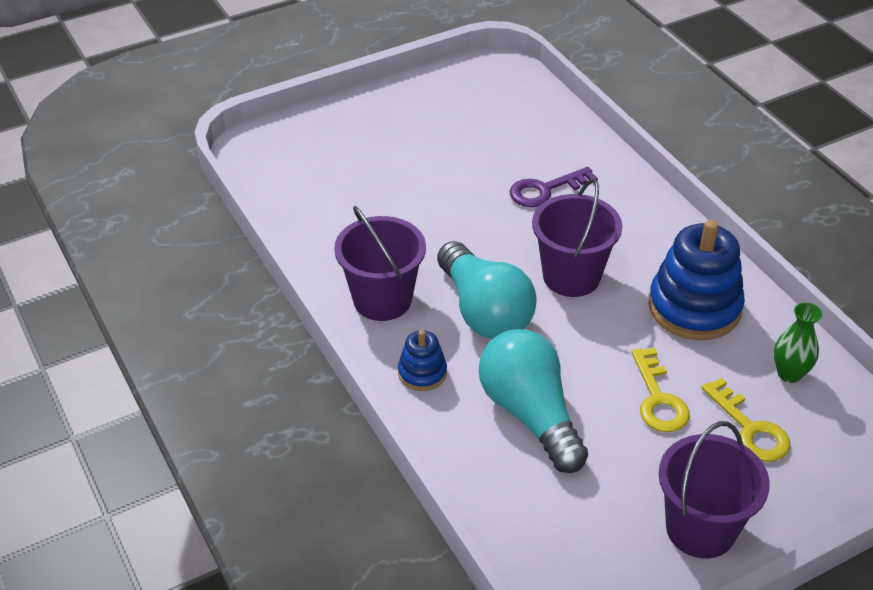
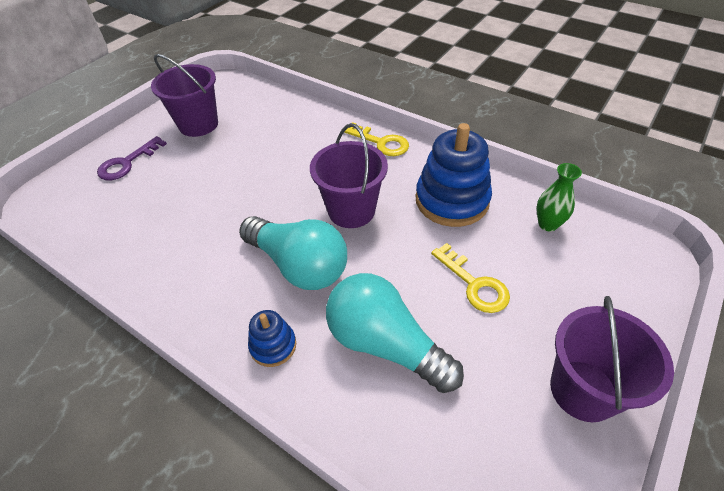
camera: 25 degrees left, 5 degrees up
purple bucket [334,206,426,321] -> purple bucket moved to [151,54,218,137]
purple key [510,167,598,207] -> purple key moved to [97,136,167,180]
yellow key [701,377,791,462] -> yellow key moved to [344,122,409,156]

